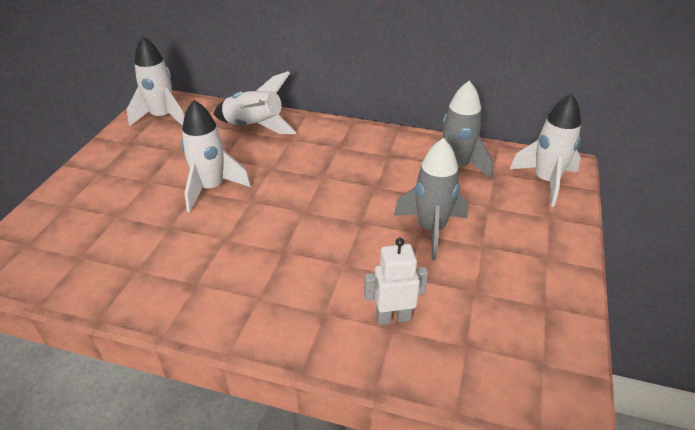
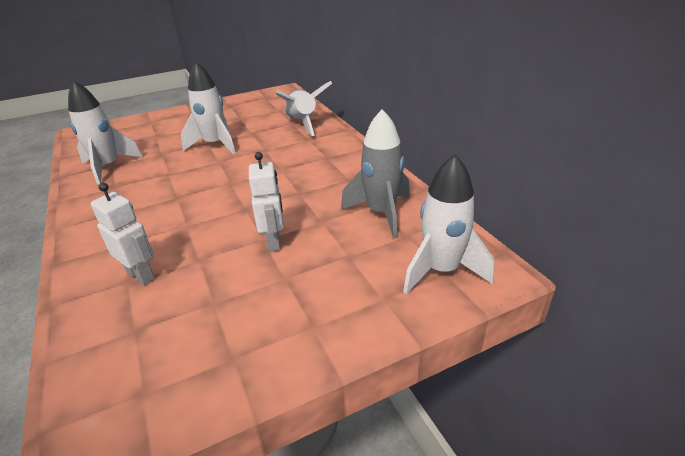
camera: 50 degrees right, 5 degrees down
white rocket [127,36,184,127] -> white rocket moved to [68,80,142,185]
grey rocket [394,138,468,260] -> white robot [249,152,284,252]

